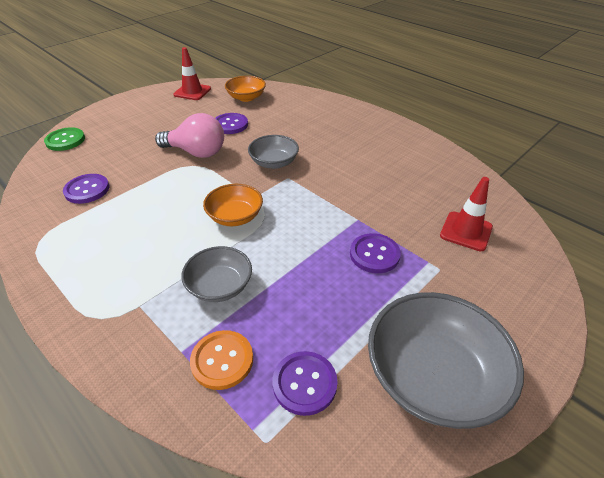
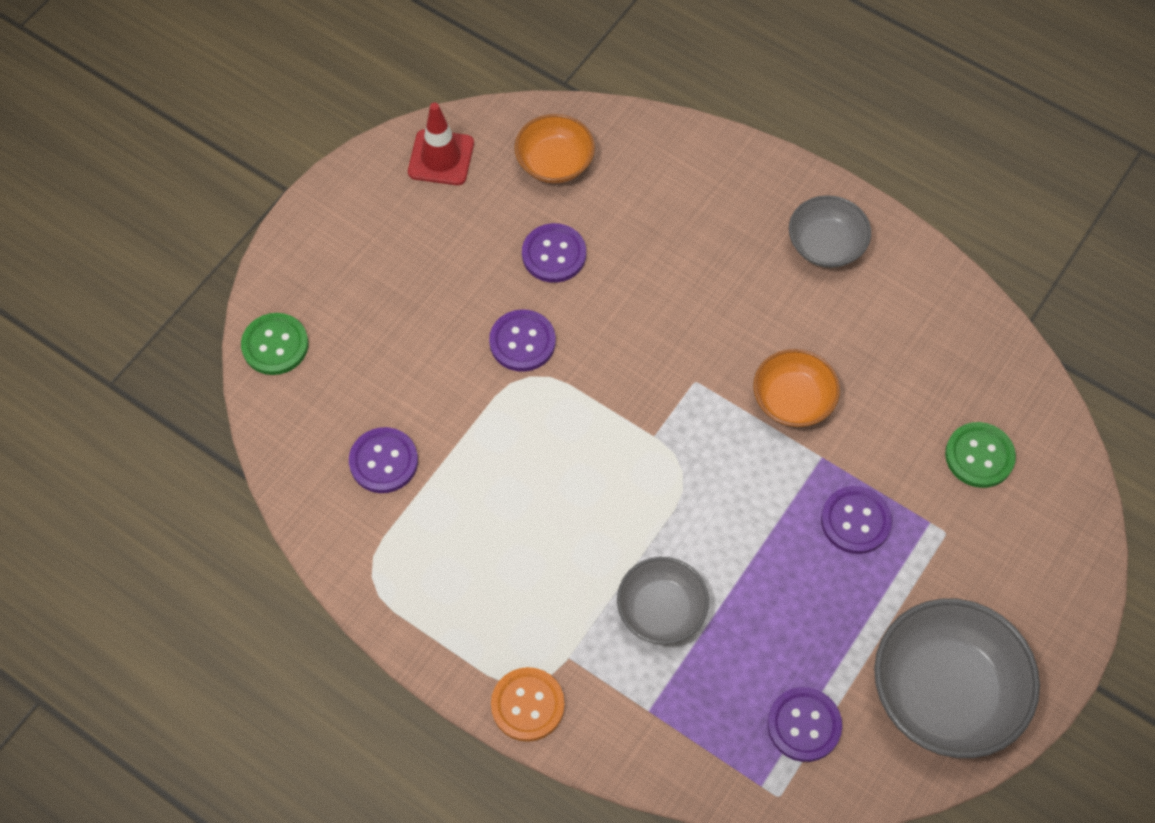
camera: 10 degrees left, 20 degrees up
pink light bulb [155,113,224,158] -> purple button [489,309,556,372]
orange button [190,330,253,390] -> orange button moved to [491,667,565,742]
orange bowl [203,184,263,226] -> orange bowl moved to [753,349,840,427]
grey bowl [248,135,299,169] -> grey bowl moved to [789,195,871,268]
red traffic cone [440,177,493,251] -> green button [945,422,1016,488]

